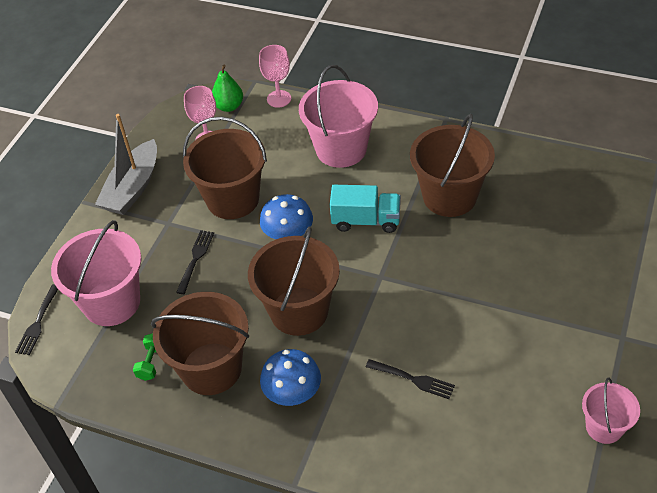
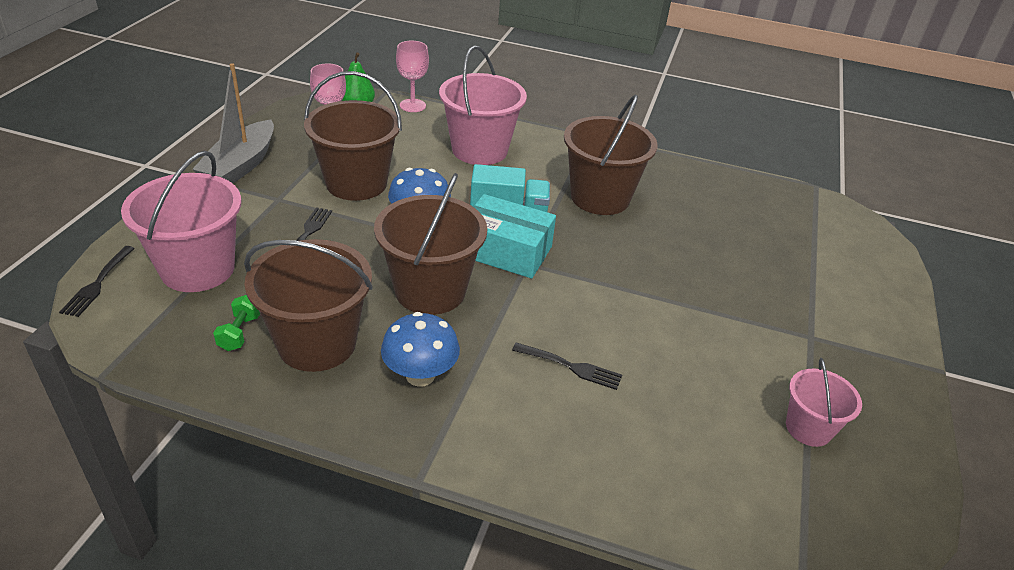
camera: 10 degrees left, 10 degrees down
none -> turquoise box [473,194,556,278]

